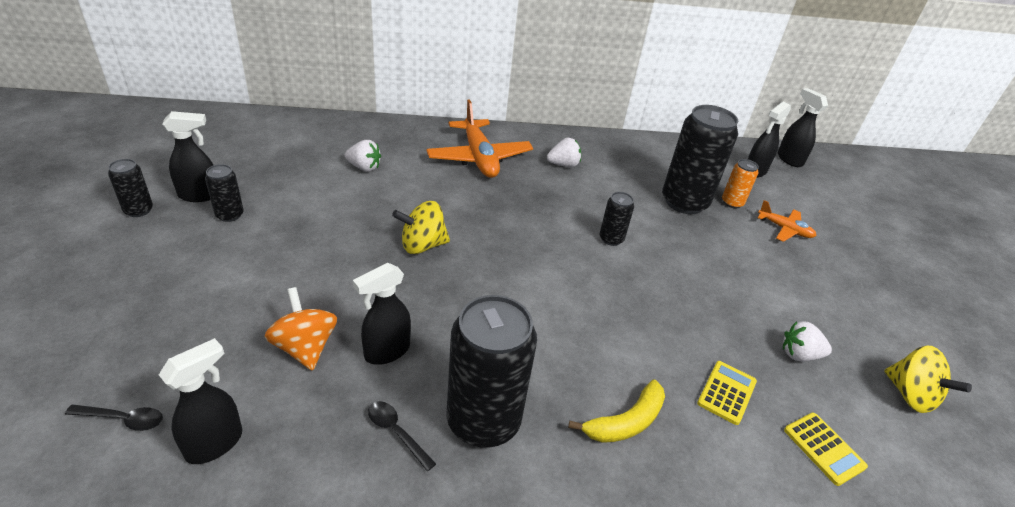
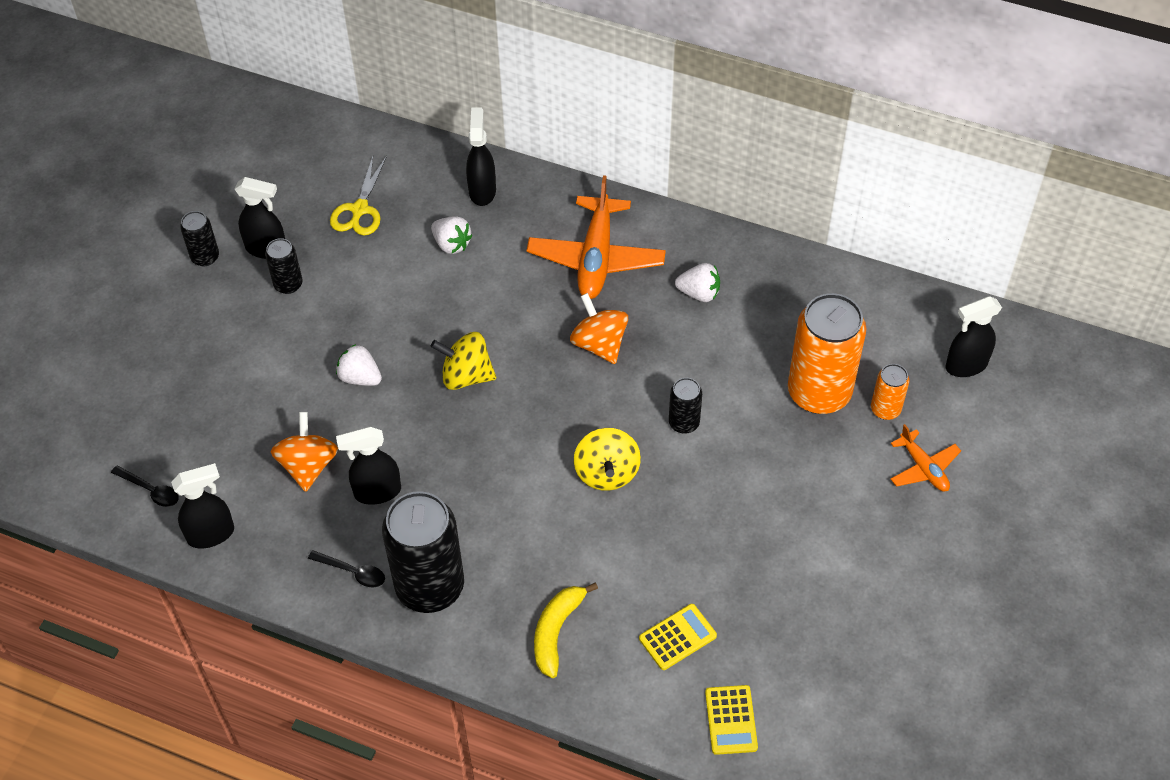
camera: 30 degrees right, 15 degrees up
black spoon [368,401,436,471] -> black spoon turned 135 degrees clockwise [308,550,385,587]
yellow banana [568,380,665,443] -> yellow banana turned 120 degrees clockwise [534,583,598,678]
black can [662,105,738,214] -> orange can [788,293,866,414]
black spray bottle [778,88,828,167] -> black spray bottle moved to [466,108,496,206]
white strawberry [783,321,832,361] -> white strawberry moved to [336,344,382,386]
yellow spinning top [884,346,972,413] -> yellow spinning top moved to [574,428,641,491]
none -> yellow scissors [330,156,387,235]
none -> orange spinning top [570,293,628,364]

